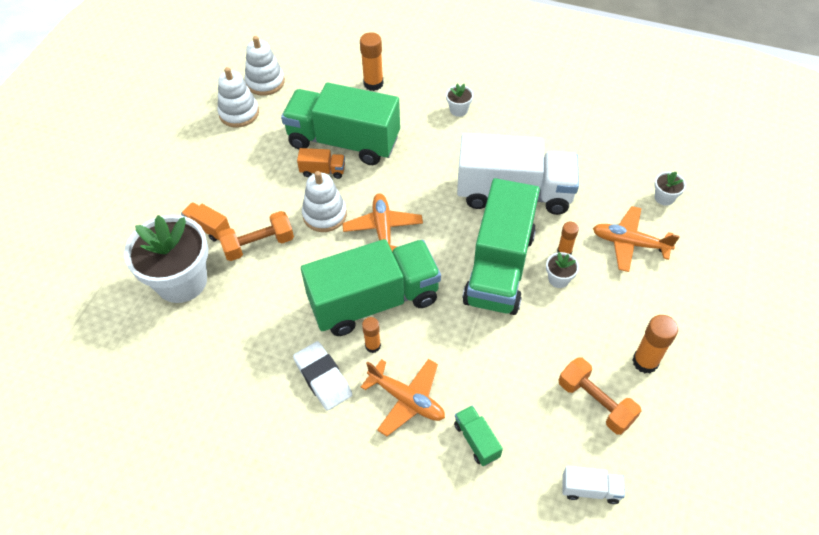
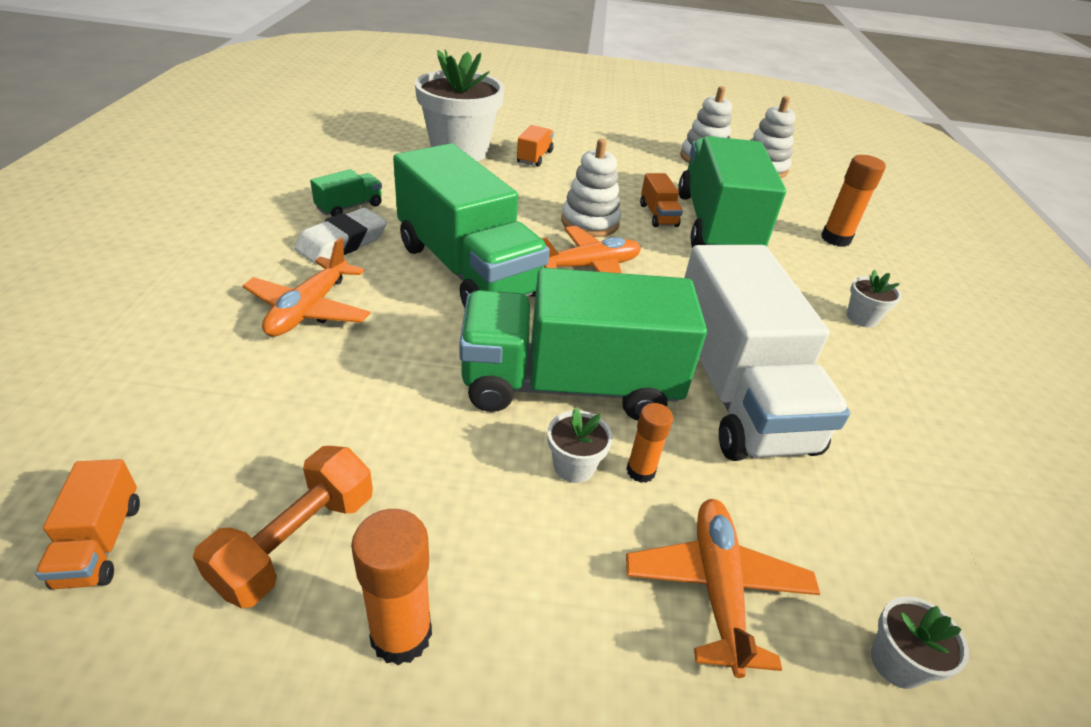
camera: 70 degrees right, 15 degrees down
orange dumbbell [218,211,294,261] -> none
orange glue stick [362,317,381,353] -> none
green truck [454,405,503,466] -> green truck moved to [310,169,382,217]
white truck [563,466,625,504] -> orange truck [35,459,140,590]

